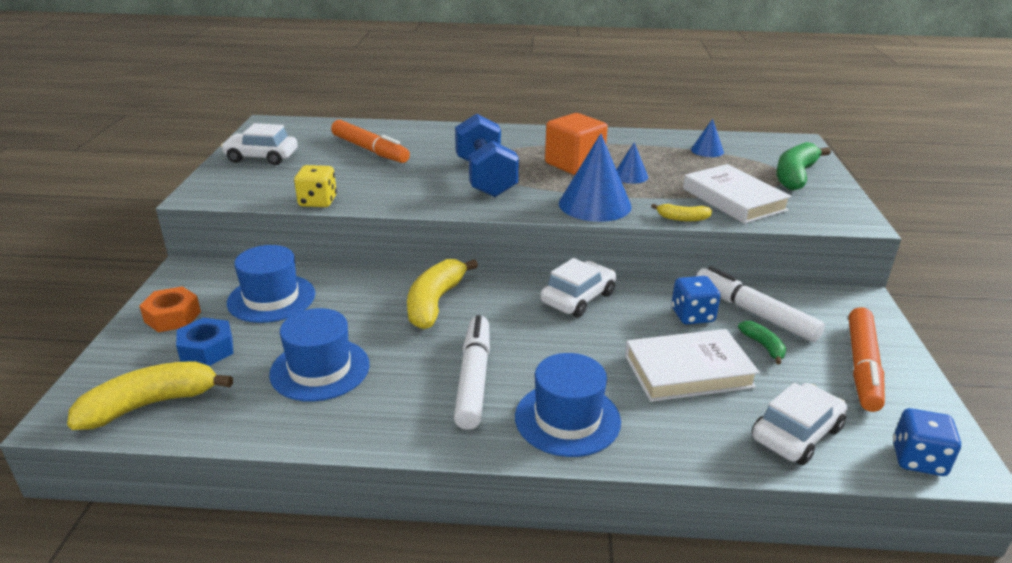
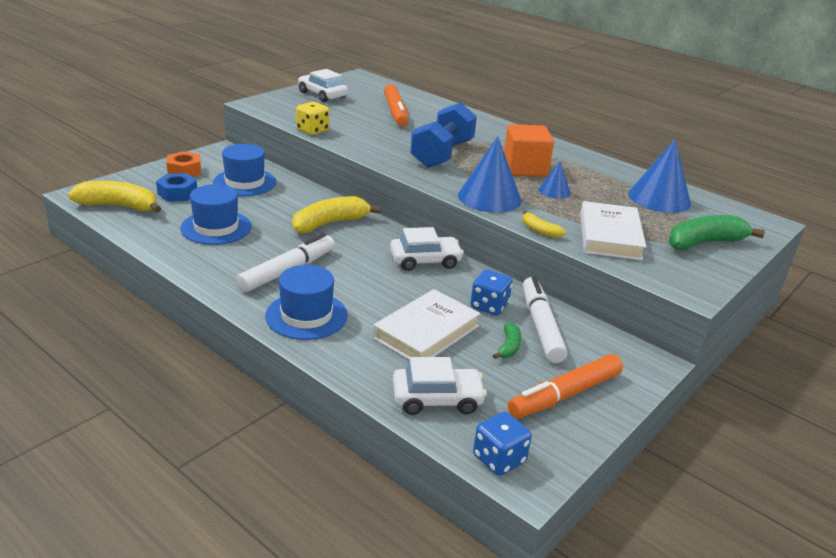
camera: 35 degrees right, 0 degrees up
white book [625,329,760,402] -> white book turned 75 degrees counterclockwise [373,289,481,360]
blue cone [691,119,724,157] -> blue cone [628,139,691,213], size x1.92

